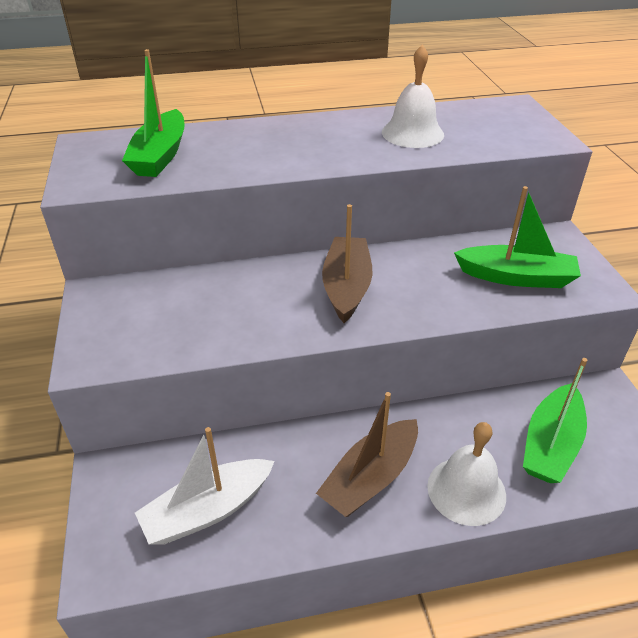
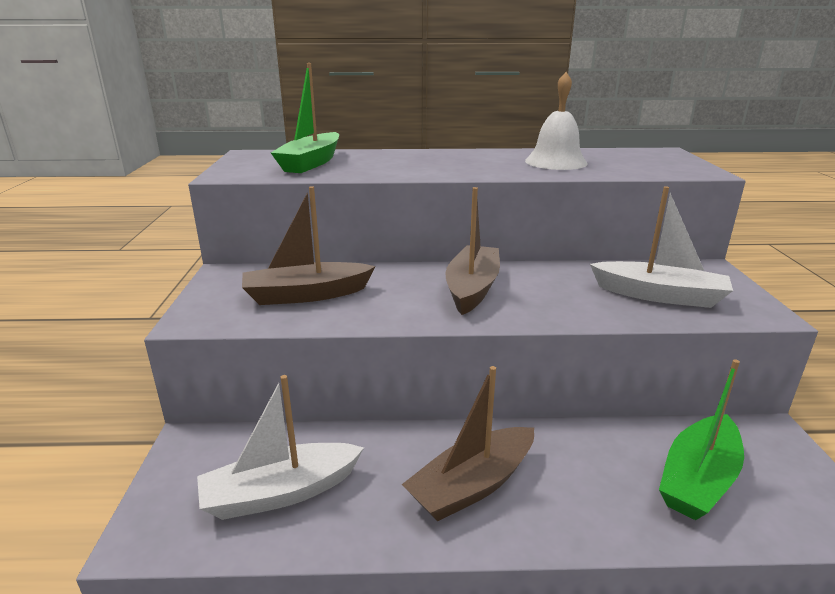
camera: 10 degrees right, 15 degrees down
white bell [427,422,506,526] -> none
green boat [454,186,581,288] -> white boat [590,186,733,308]
none -> brown boat [242,186,376,305]

